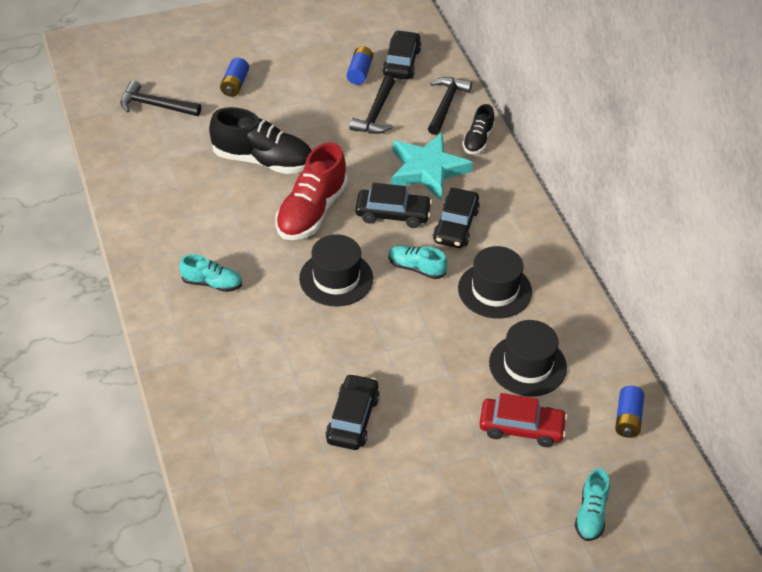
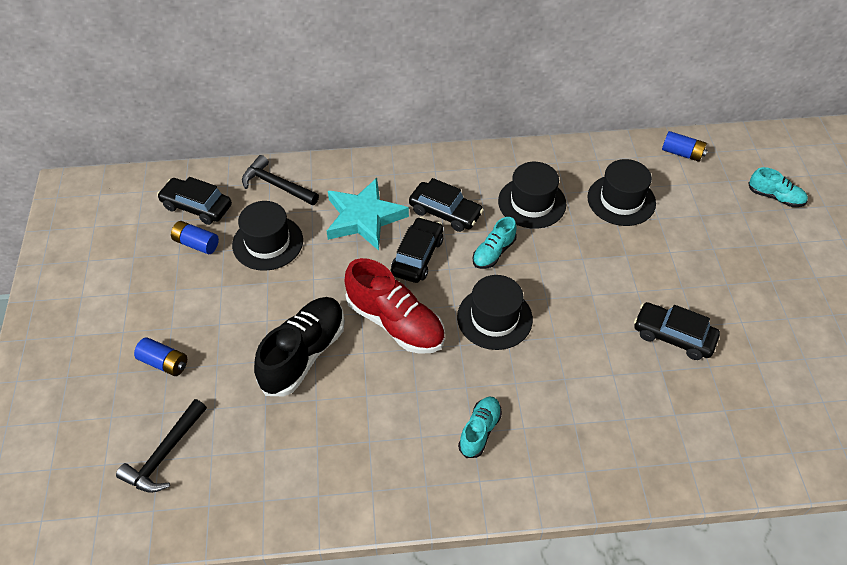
camera: 75 degrees left, 5 degrees up
black hammer [349,76,395,134] -> black hat [232,201,303,271]
black shoe [463,104,495,154] -> none
red car [479,393,567,447] -> none

